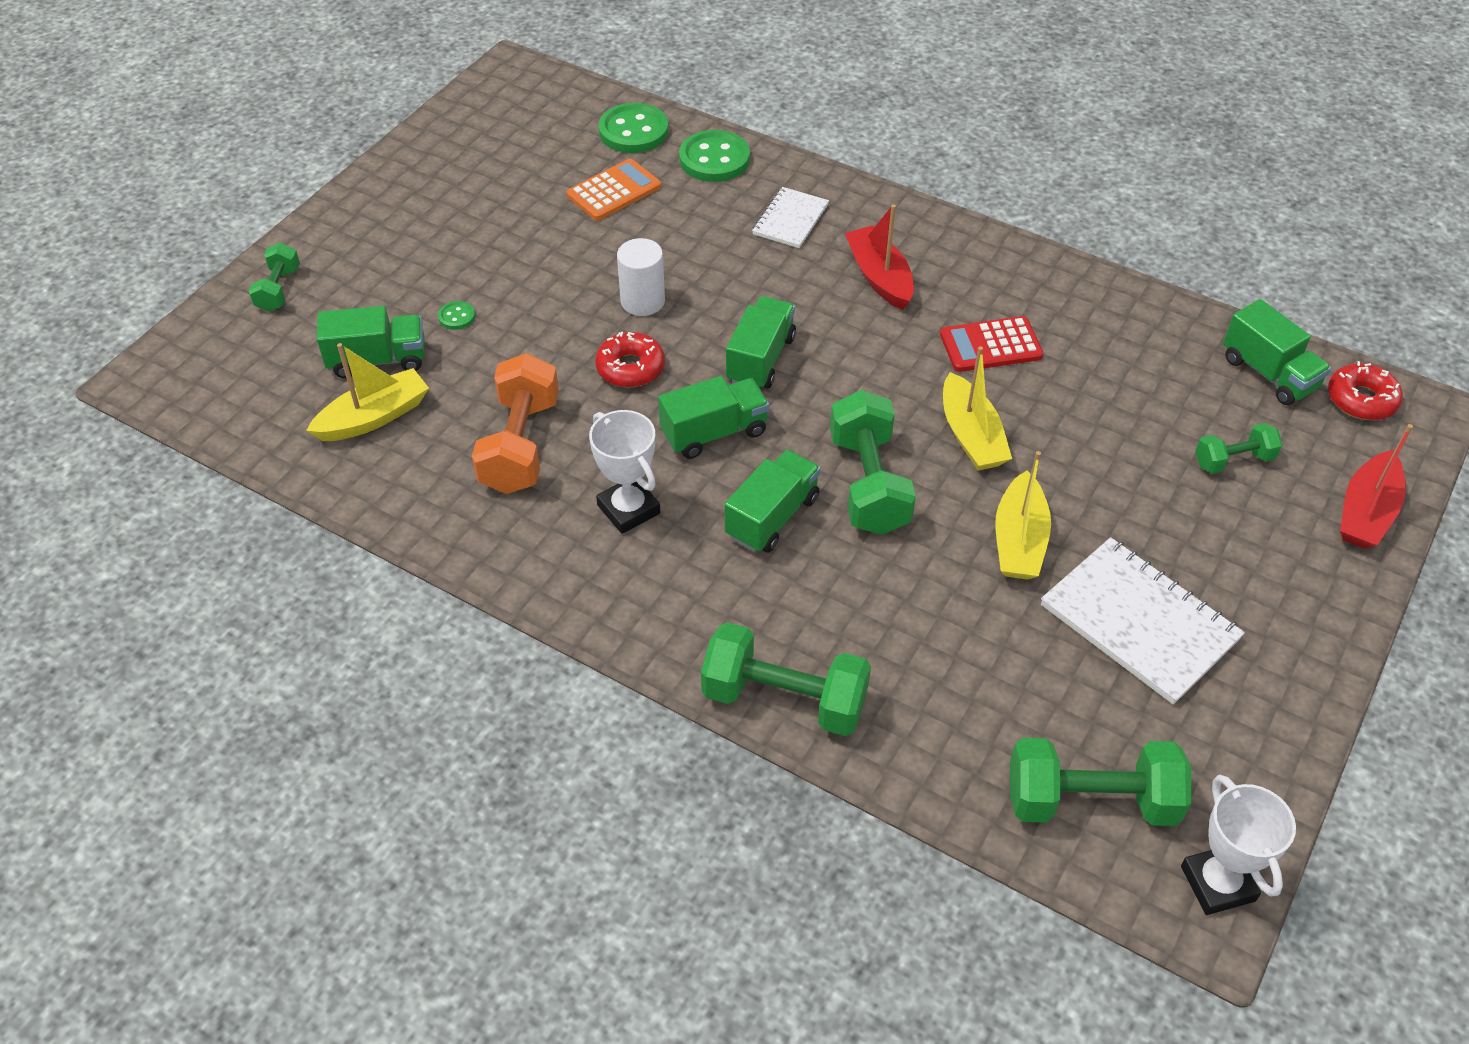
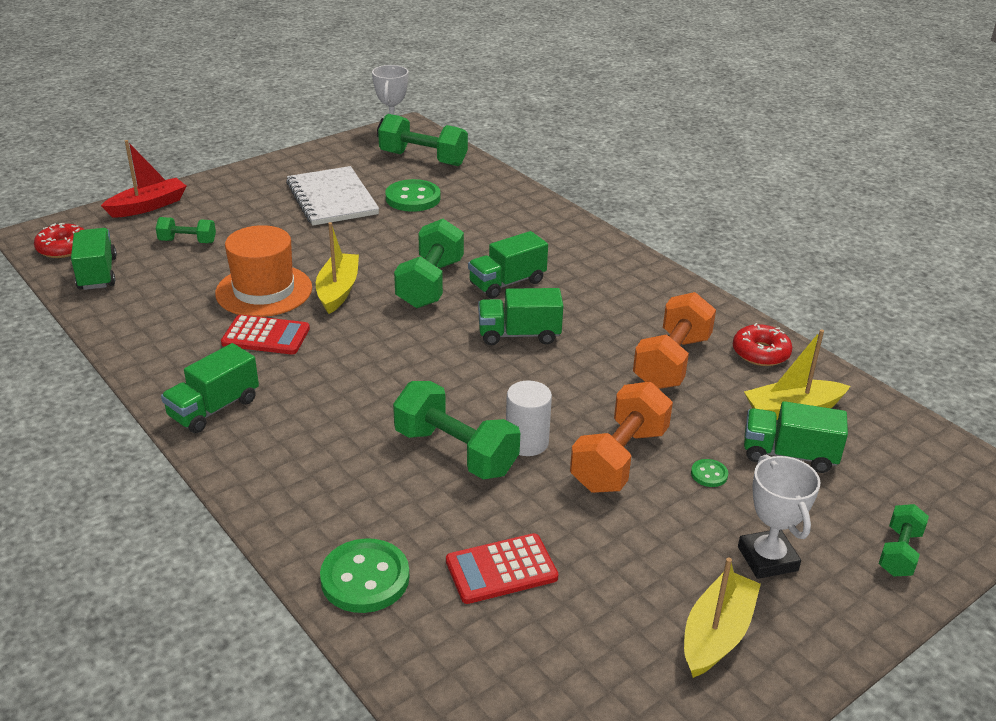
camera: 160 degrees left, 15 degrees down
orange calculator [567,159,661,221] -> red calculator [446,533,558,604]
white trophy [589,410,660,534] -> white trophy moved to [738,454,821,579]
red donut [595,332,665,387] -> red donut moved to [733,323,793,366]
green button [599,103,668,153] -> green button moved to [385,179,441,212]
green dumbbell [701,622,871,736] -> green dumbbell moved to [393,381,520,479]
green truck [726,296,796,389] -> green truck moved to [161,343,259,433]
white notebook [752,187,829,248] -> none
red boat [845,204,914,310] -> none
yellow boat [995,451,1051,580] -> yellow boat moved to [684,557,761,678]
none -> orange hat [215,225,312,317]
none -> orange dumbbell [570,381,673,493]

